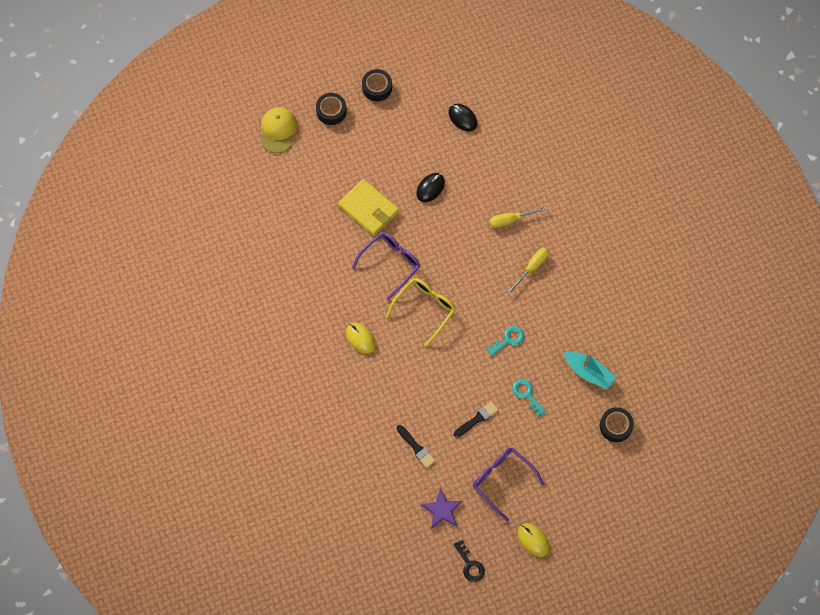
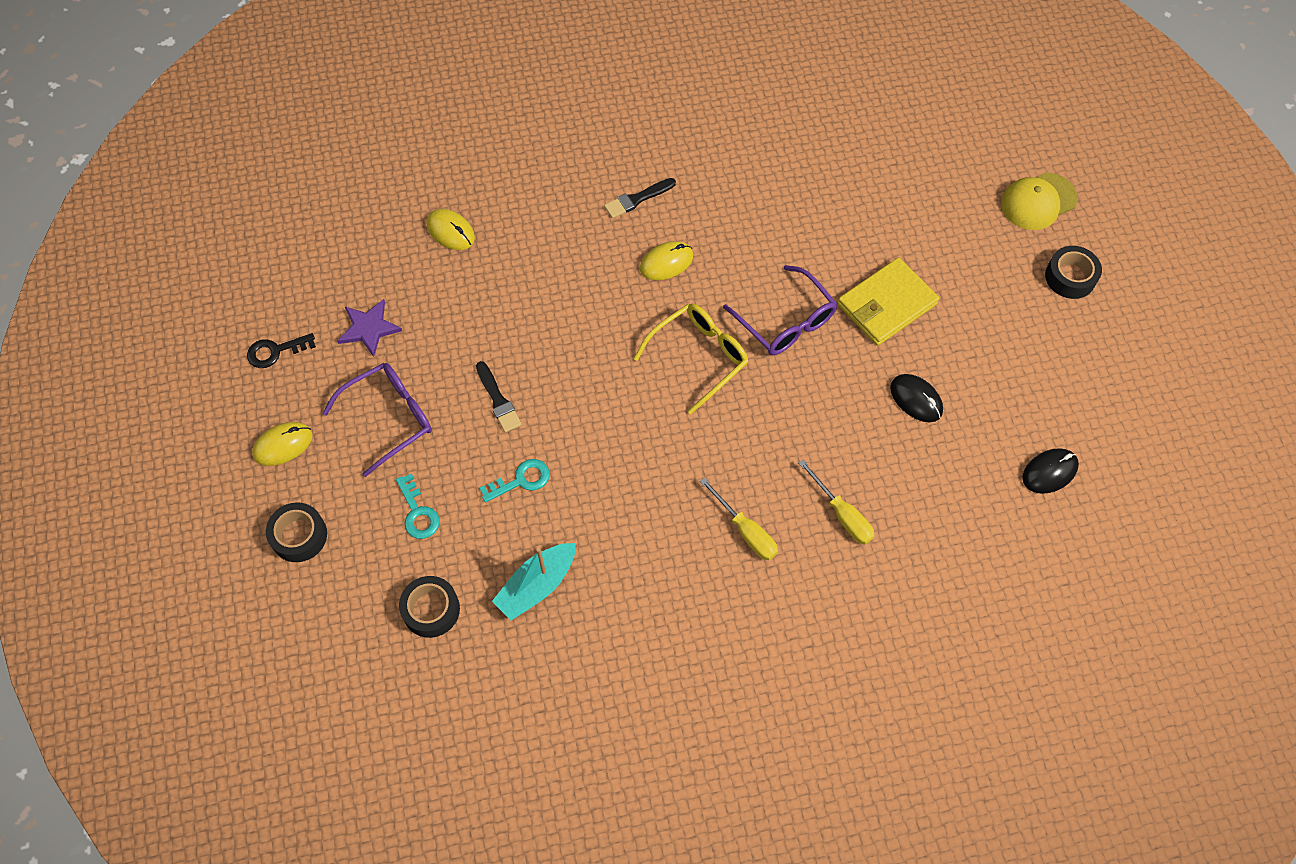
camera: 100 degrees right, 5 degrees down
yellow cap [261,107,297,153] -> yellow cap turned 135 degrees clockwise [1001,172,1078,230]
black tape [362,69,392,101] -> black tape moved to [266,502,327,562]
yellow glasses [386,278,456,347] -> yellow glasses turned 90 degrees counterclockwise [634,304,748,414]
black brush [397,425,435,468] -> black brush moved to [604,178,676,218]
turquoise key [486,326,524,356] -> turquoise key moved to [396,473,440,539]
yellow screwdriver [489,206,548,228] -> yellow screwdriver turned 150 degrees clockwise [799,460,874,544]
none -> yellow mouse [426,209,475,250]

